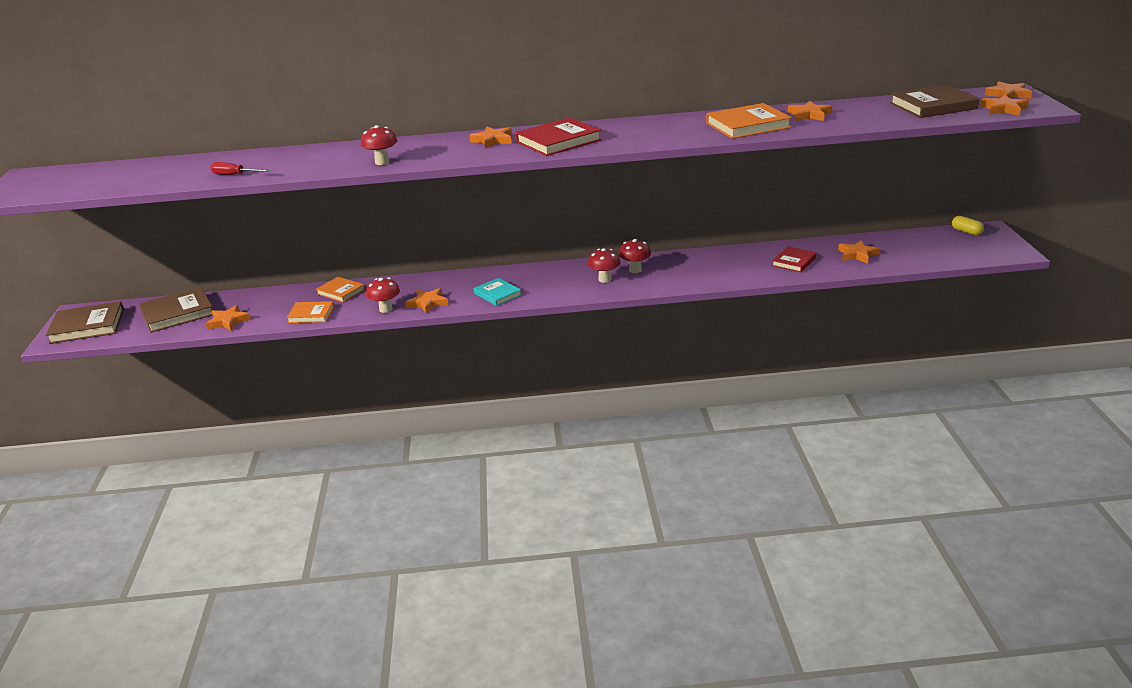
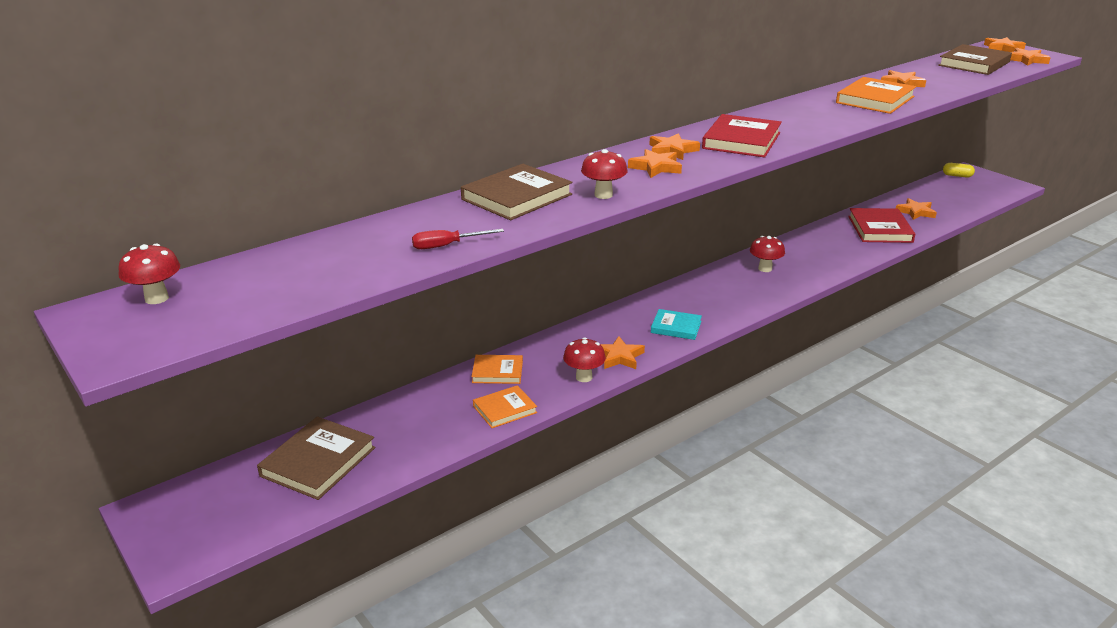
camera: 35 degrees left, 0 degrees up
brown book [46,301,124,344] -> brown book moved to [461,164,572,220]
orange star [206,305,251,331] -> orange star moved to [628,149,682,178]
red mushroom [588,248,621,283] -> red mushroom moved to [119,244,180,304]
red book [772,246,816,272] -> red book [848,208,915,243], size x1.62

